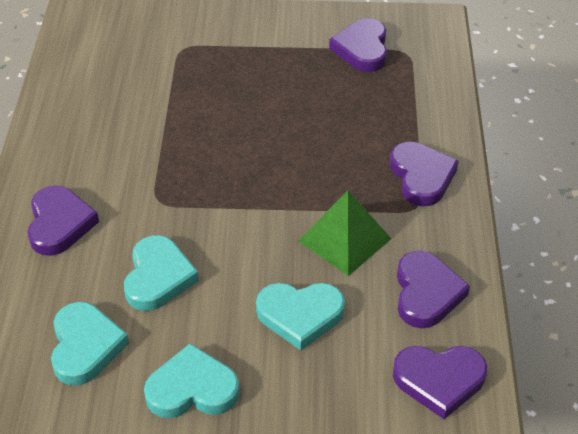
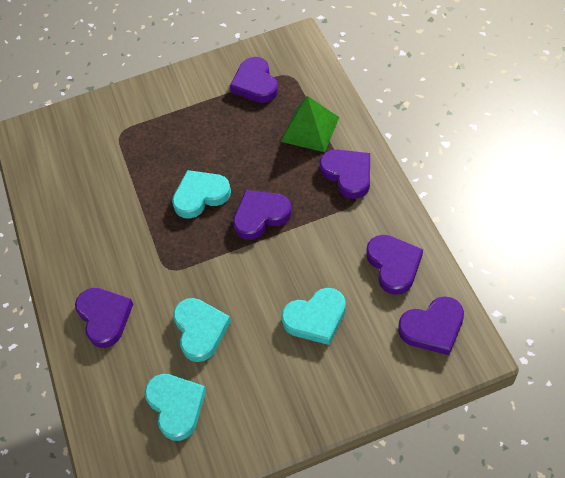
camera: 15 degrees left, 10 degrees up
turquoise heart [144,343,240,418] -> turquoise heart moved to [172,170,231,219]
green pyramid [298,191,392,276] -> green pyramid moved to [281,96,339,152]
none -> purple heart [233,190,292,240]

